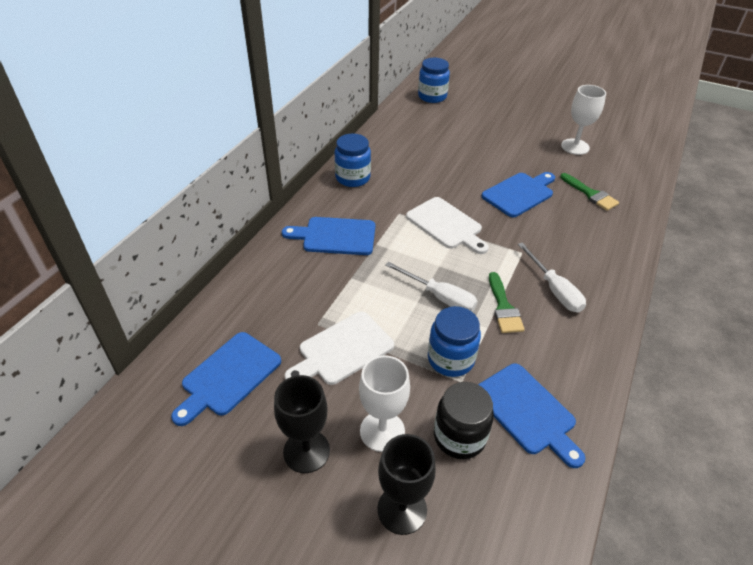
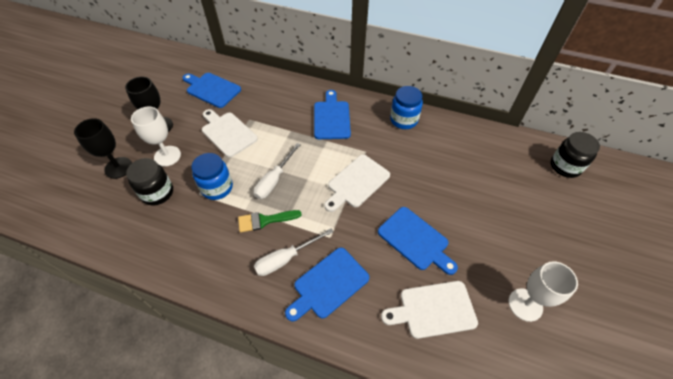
camera: 85 degrees right, 10 degrees up
blue jar [418,58,450,103] -> black jar [550,132,600,178]
blue cutting board [478,363,585,468] -> blue cutting board moved to [285,248,369,322]
green brush [560,173,619,211] -> white cutting board [381,281,478,339]

